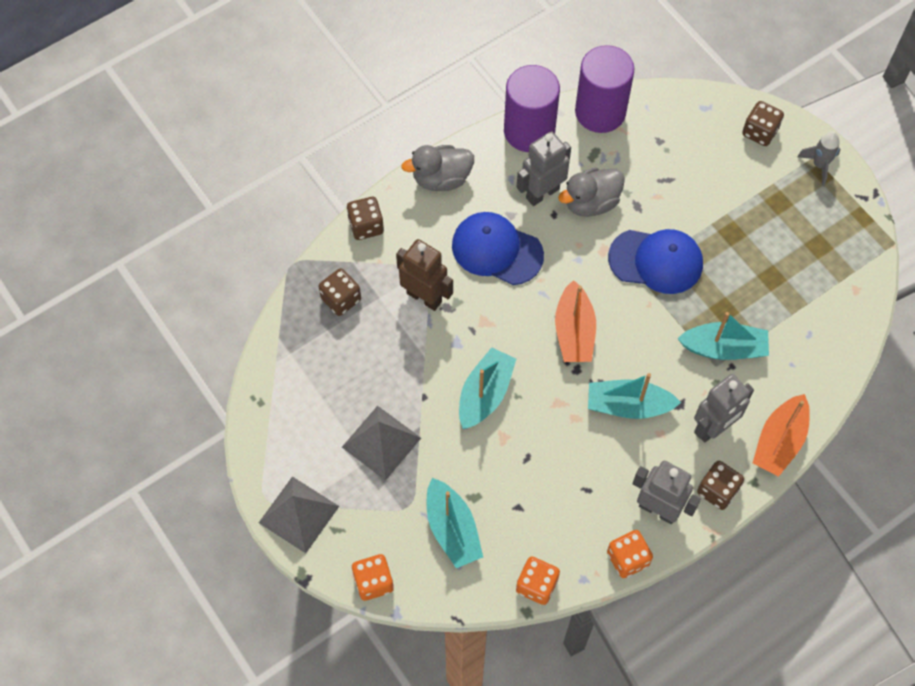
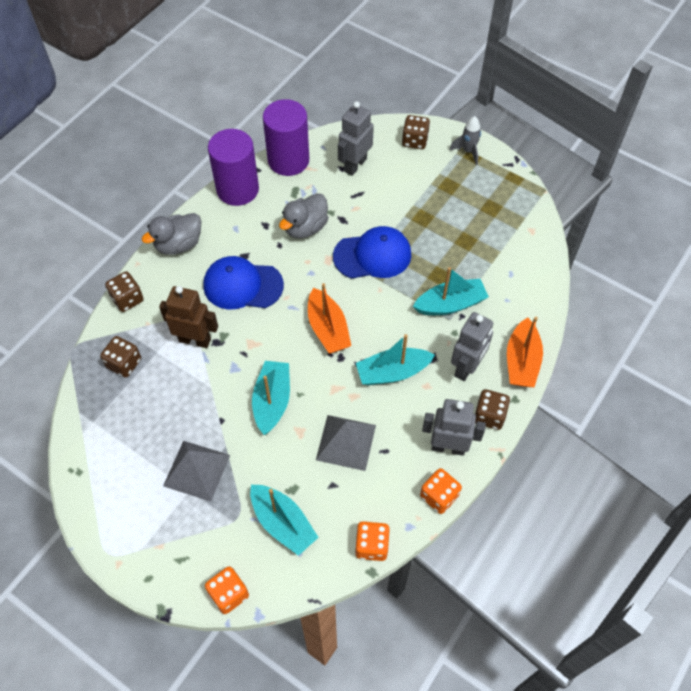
camera: 20 degrees left, 5 degrees down
grey pyramid [259,476,339,553] -> grey pyramid moved to [316,415,376,471]
grey robot [517,131,571,206] -> grey robot moved to [338,101,374,176]

